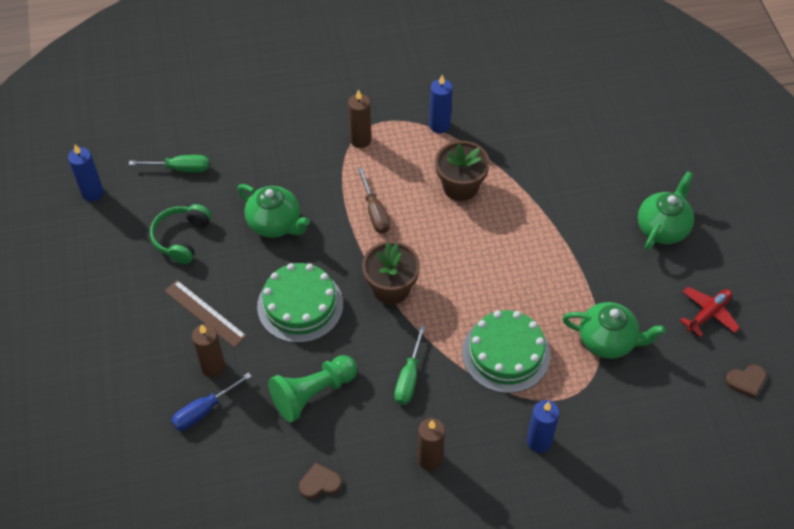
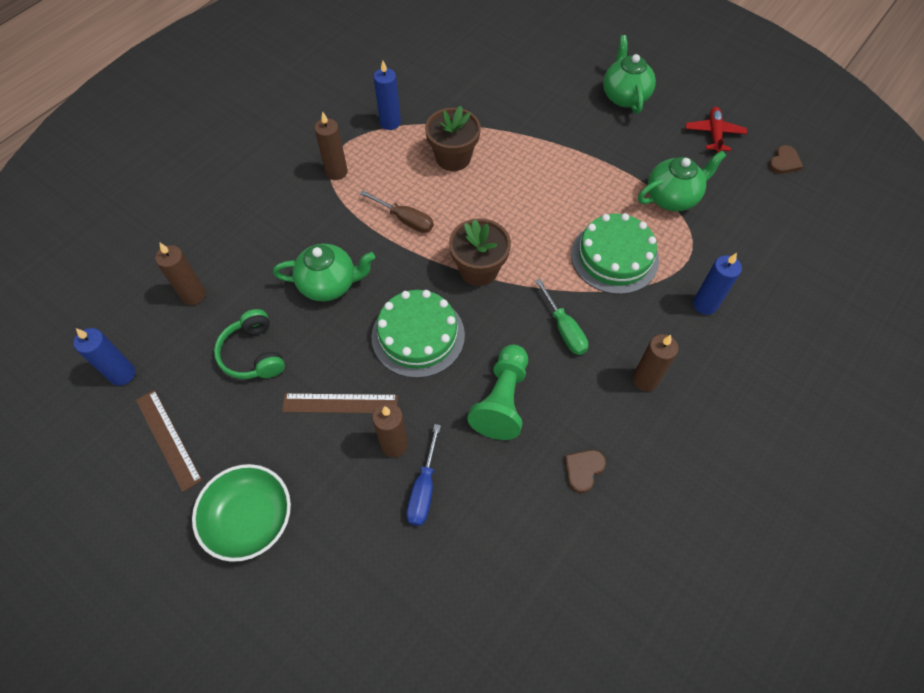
camera: 40 degrees left, 5 degrees up
green screwdriver [129,155,209,172] -> brown candle [155,243,206,305]
none -> brown ruler [136,390,202,492]
none -> green bowl [192,464,291,562]

